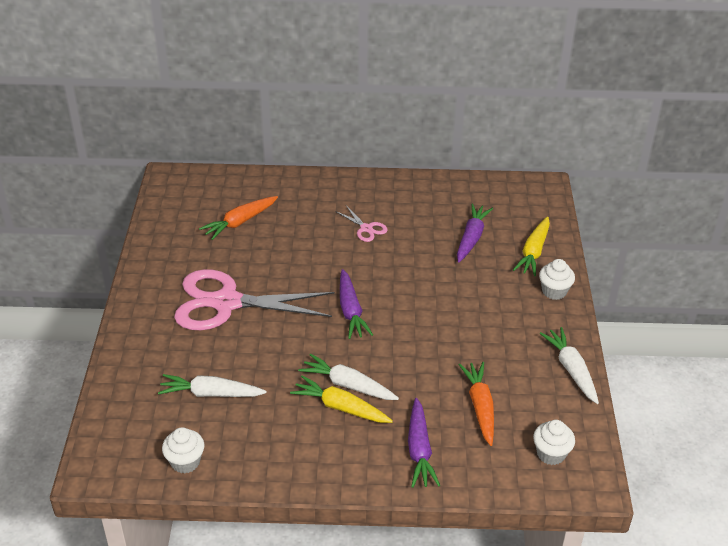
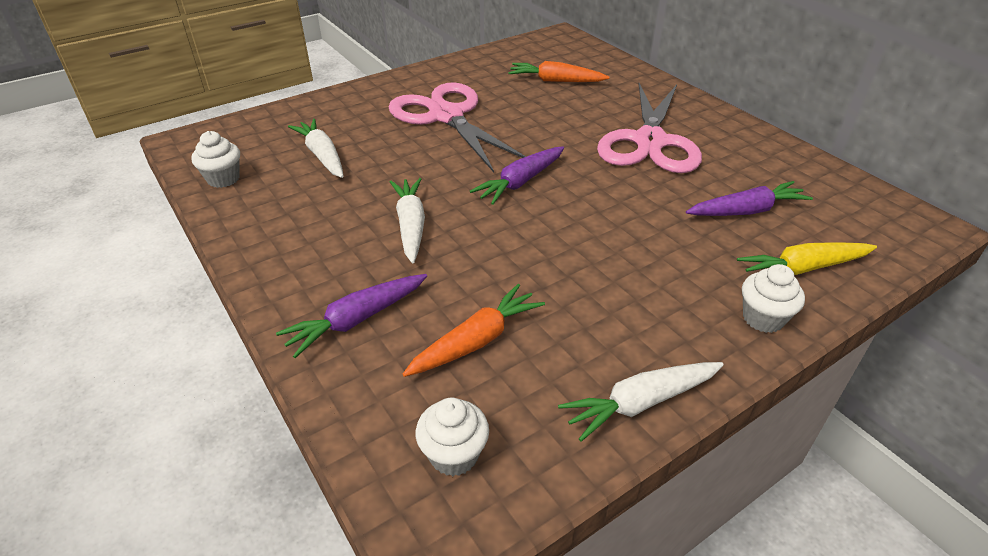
camera: 55 degrees right, 0 degrees up
yellow carrot [290,375,393,423] -> none
pink scissors [335,206,388,242] -> pink scissors [597,83,702,173], size x2.42
white carrot [540,327,599,404] -> white carrot turned 150 degrees counterclockwise [558,362,724,442]

